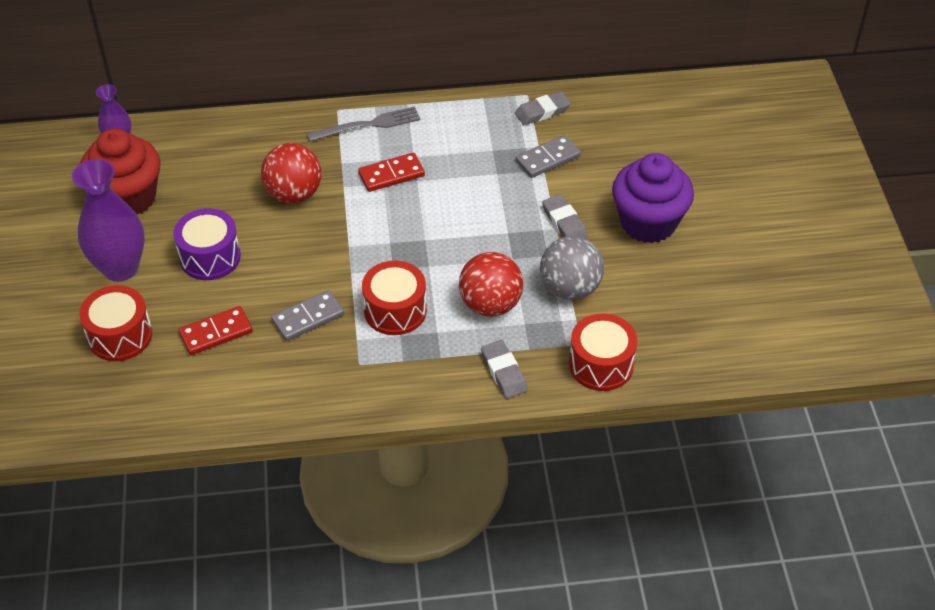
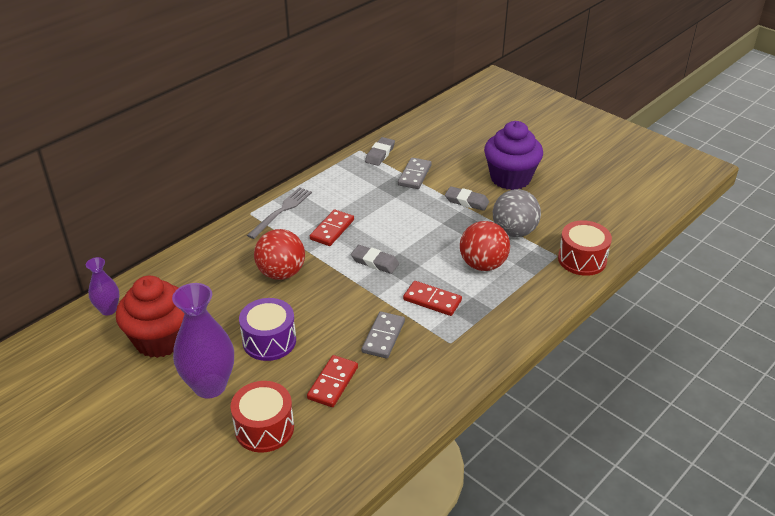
camera: 40 degrees left, 10 degrees down
red drum [362,261,427,335] -> red domino [403,281,462,316]
grey eraser [481,340,528,399] -> grey eraser moved to [351,245,399,274]

